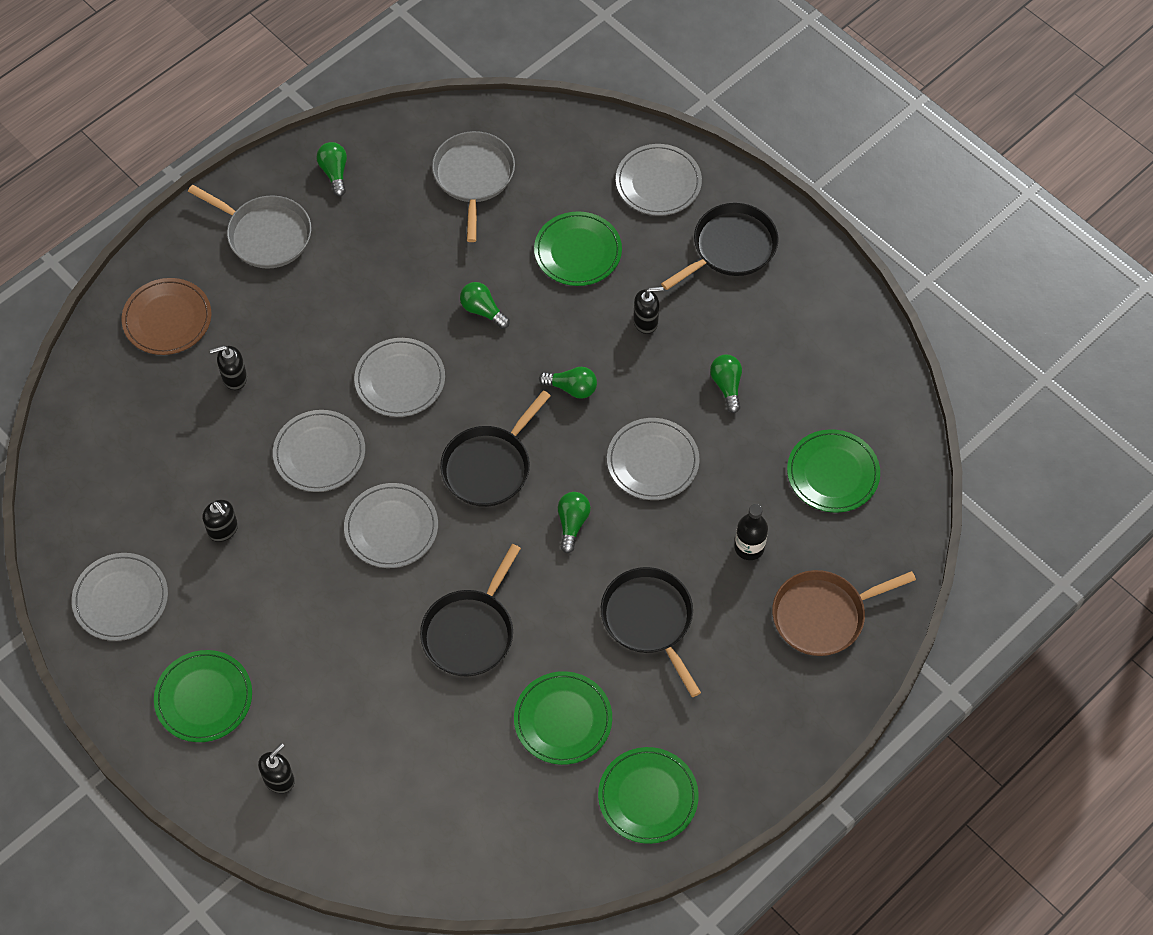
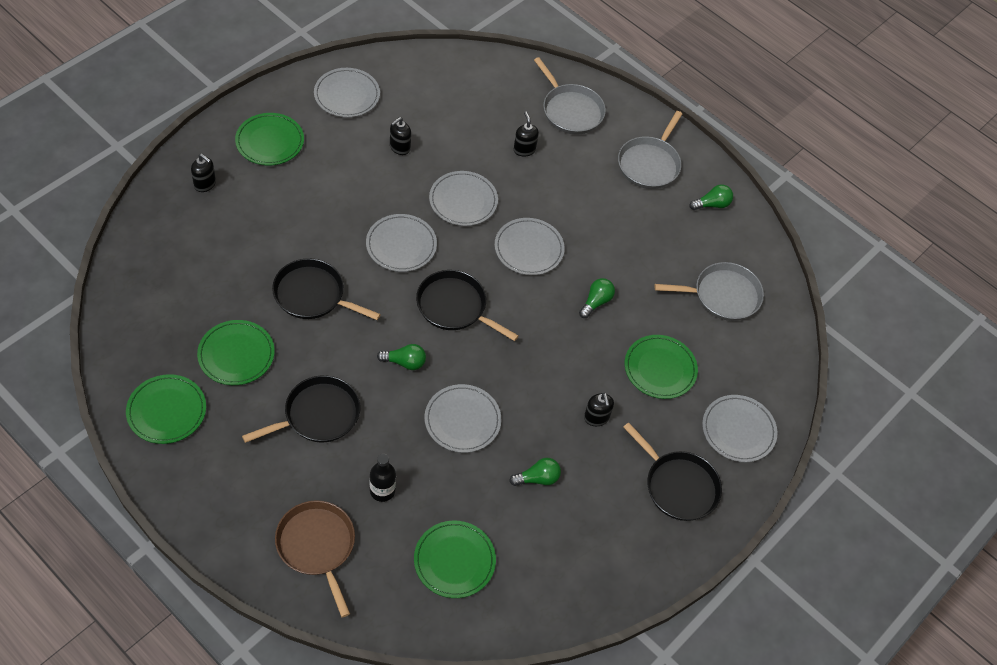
camera: 80 degrees right, 5 degrees down
brown plate [122,278,211,355] -> grey pan [534,57,606,134]
green light bulb [539,367,597,399] -> none

